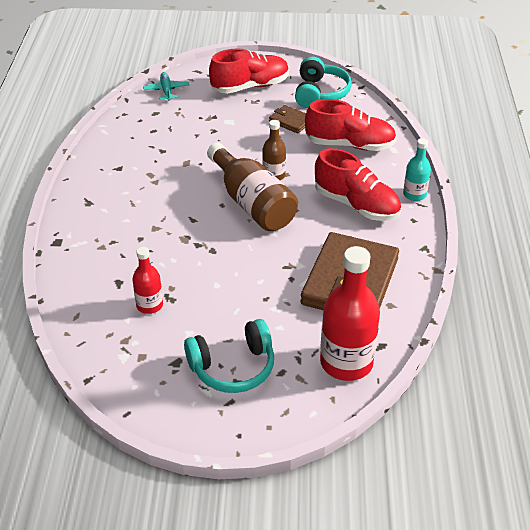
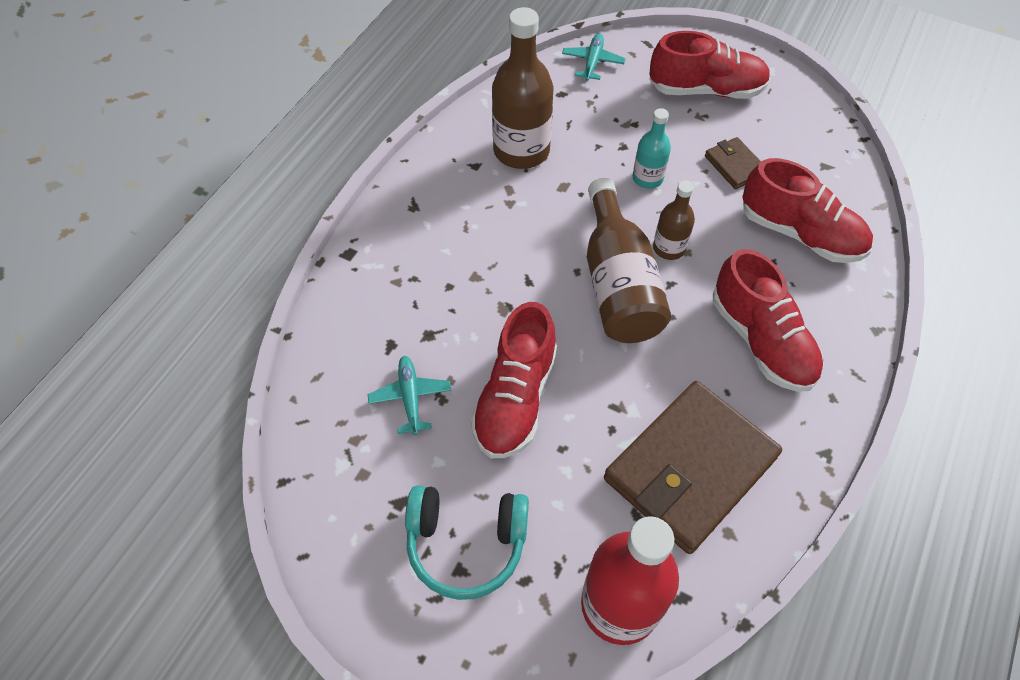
camera: 25 degrees right, 15 degrees up
red bottle [132,247,163,314] -> turquoise plane [368,356,451,435]
turquoise headphones [295,57,352,108] -> none
turquoise bottle [403,138,431,201] -> turquoise bottle moved to [633,108,671,189]
none -> red shoe [471,302,557,458]
none -> brown bottle [492,7,553,169]

